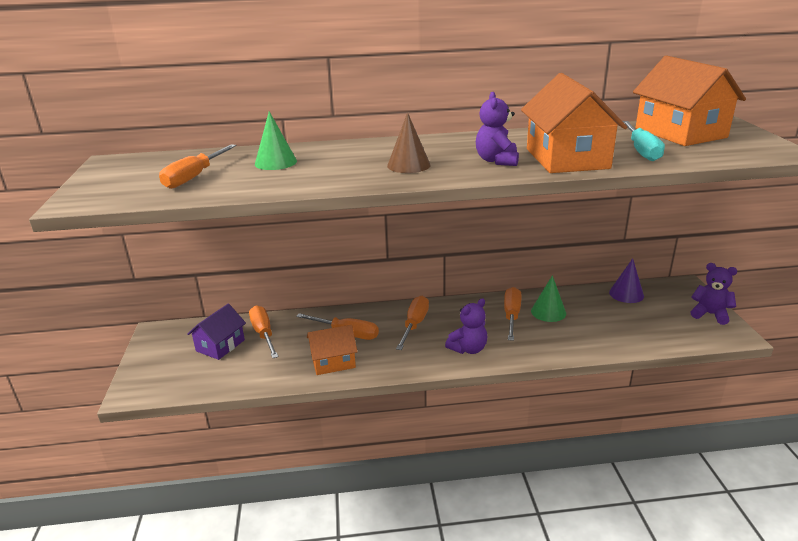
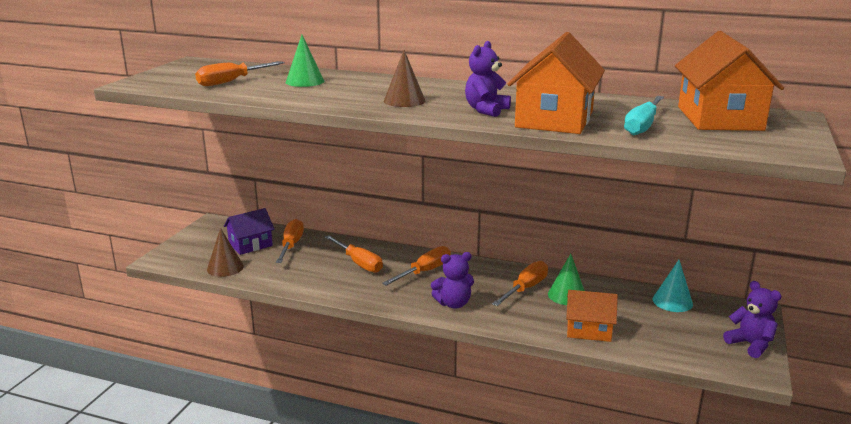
camera: 25 degrees right, 5 degrees down
orange house [307,325,358,375] -> orange house moved to [566,290,618,342]
purple cone [609,258,644,303] -> turquoise cone [653,260,693,312]
none -> brown cone [207,228,244,277]

